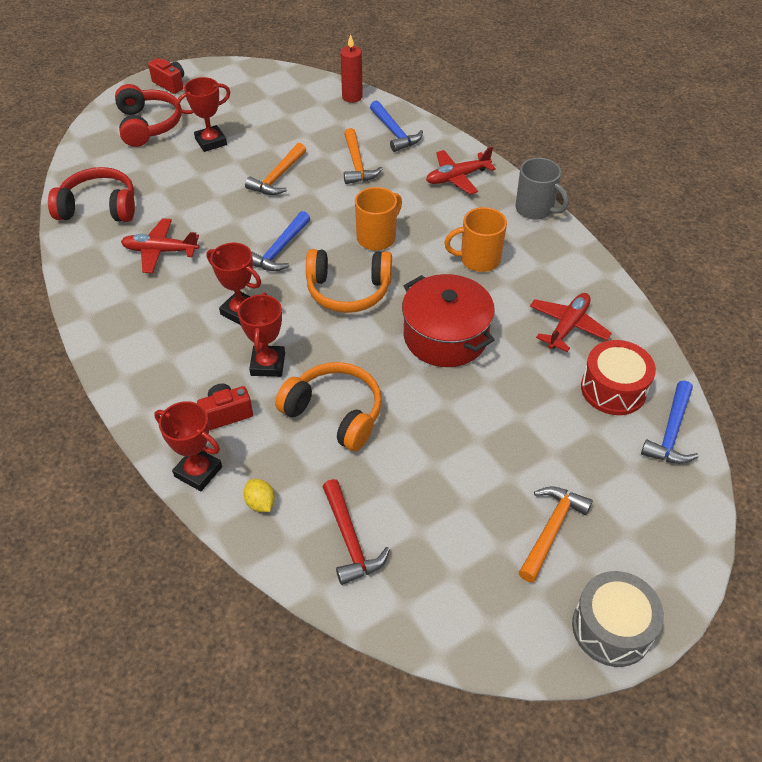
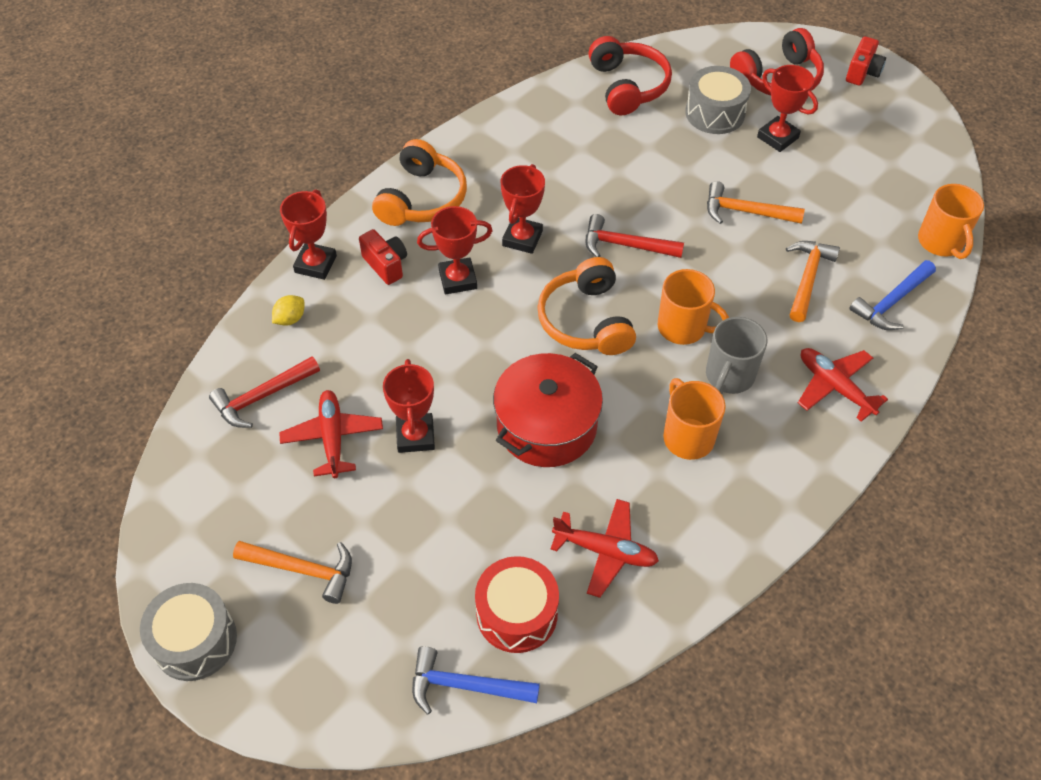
camera: 75 degrees right, 5 degrees up
red plane [121,218,199,273] -> red plane moved to [279,390,383,478]
blue hammer [251,211,310,271] -> red hammer [586,214,684,258]
orange headphones [275,362,382,451] -> orange headphones moved to [372,139,467,226]
red candle [340,34,363,103] -> orange mug [918,184,984,259]
orange hammer [344,128,383,184] -> orange hammer turned 135 degrees clockwise [786,241,840,322]
grey mug [515,158,569,220] -> grey mug moved to [706,317,767,394]
none -> red trophy [383,359,435,453]
none -> grey drum [685,66,751,134]

